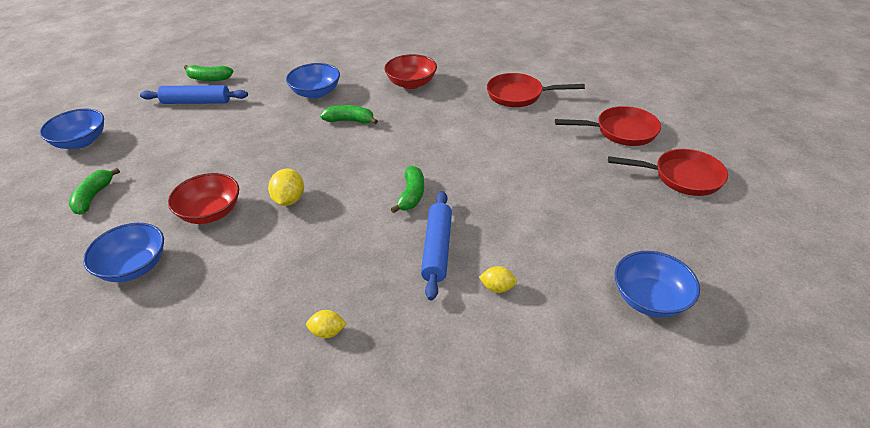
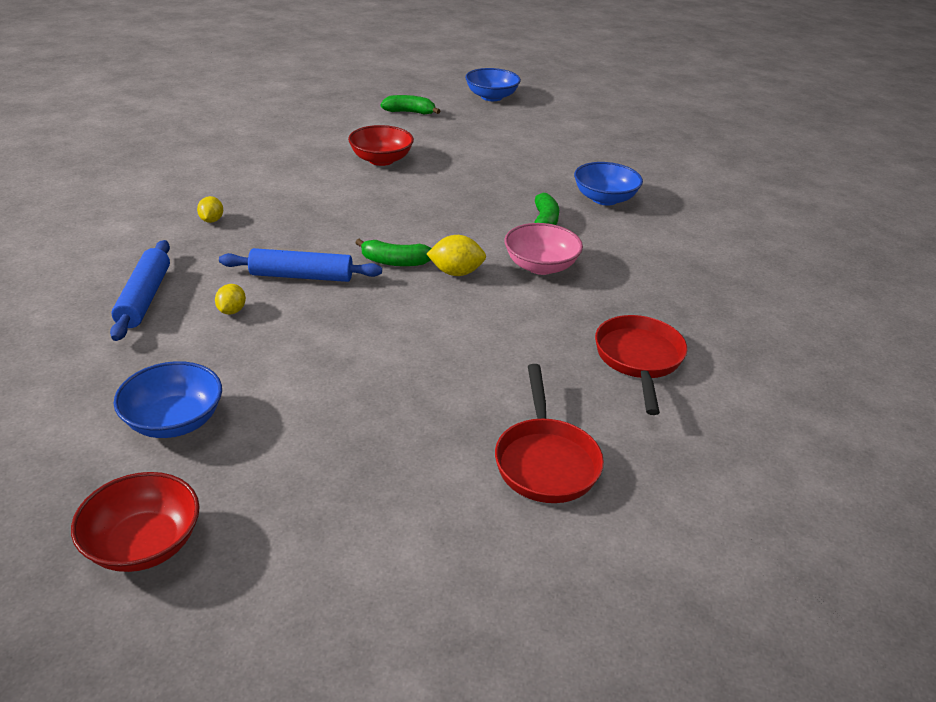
camera: 85 degrees right, 5 degrees down
blue bowl [83,223,164,282] -> none
blue rolling pin [140,85,248,104] -> blue rolling pin moved to [110,240,170,341]
green banana [184,65,233,81] -> none
yellow lemon [268,168,304,206] -> yellow lemon moved to [427,235,486,276]
red bowl [384,54,437,89] -> red bowl moved to [71,472,200,572]
red pan [608,149,728,196] -> none
none -> pink bowl [504,223,583,275]

